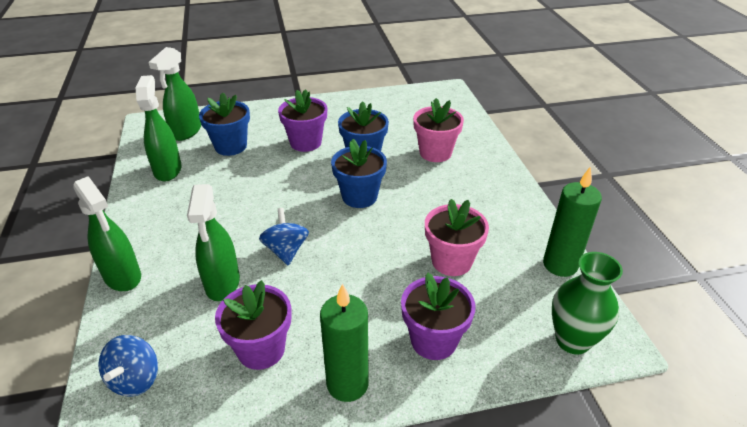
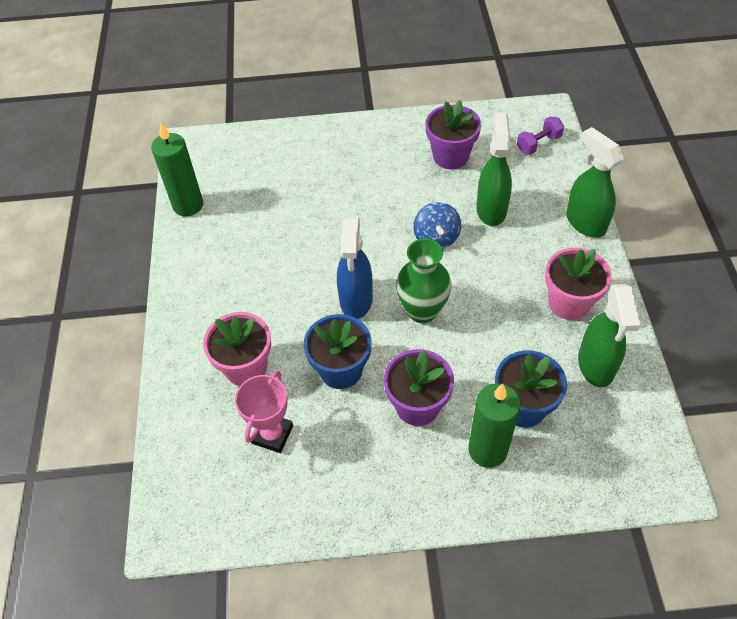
camera: 170 degrees left, 15 degrees up
blue spinning top [99,335,158,397] -> purple dumbbell [517,117,564,155]
green spray bottle [148,47,201,141] -> none
green candle [320,284,369,402] -> green candle moved to [468,383,521,468]
blue flower pot [331,139,387,208] -> blue spray bottle [337,218,373,319]
purple flower pot [401,273,476,360] -> none
pink flower pot [425,199,489,276] -> pink flower pot moved to [545,248,612,320]
green vase [552,252,623,354] -> green vase moved to [396,238,452,323]
none -> pink trophy [235,371,293,453]

